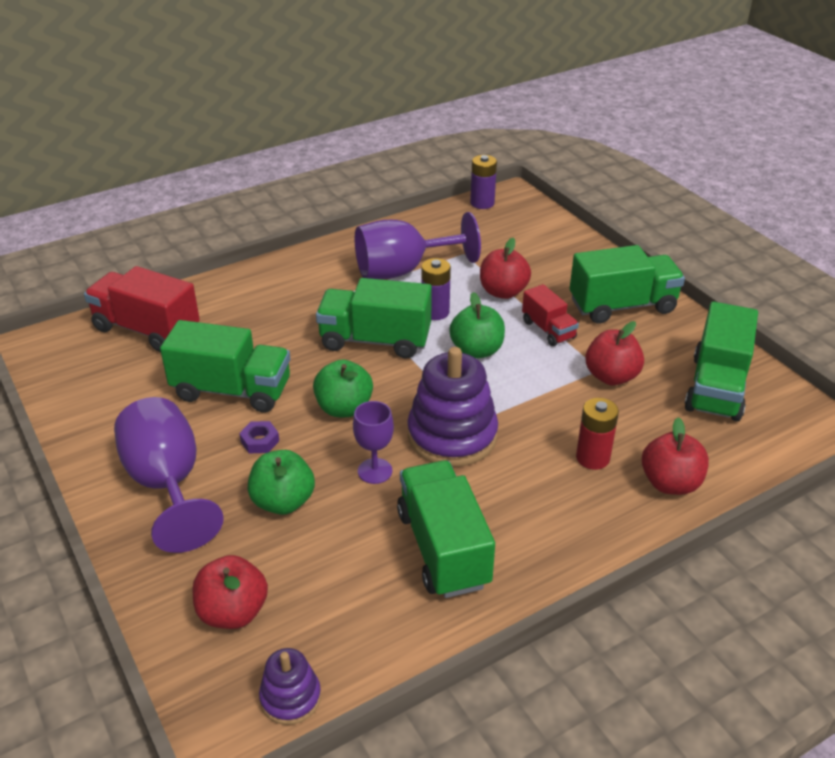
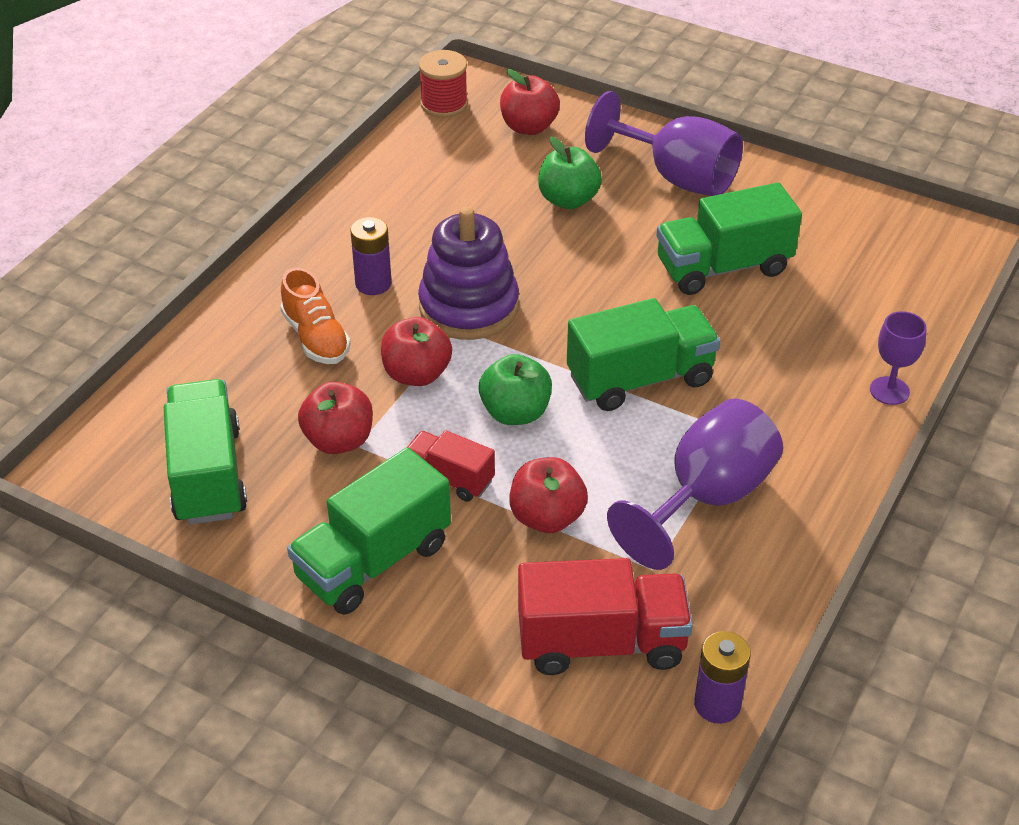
camera: 150 degrees right, 5 degrees up
red truck [84,266,200,352] -> red truck moved to [518,558,693,675]
purple nut [239,421,279,453] -> none
purple stacking toy [259,648,321,725] -> red spool [419,50,468,118]
green apple [313,359,373,417] -> none
purple goblet [353,401,394,484] -> purple goblet moved to [870,311,927,405]
green truck [397,460,495,598] -> none
purple battery [421,258,451,320] -> purple battery moved to [350,217,392,295]
red battery [576,398,619,470] -> orange shoe [280,268,351,364]
red apple [642,417,709,495] -> red apple moved to [381,317,452,386]

